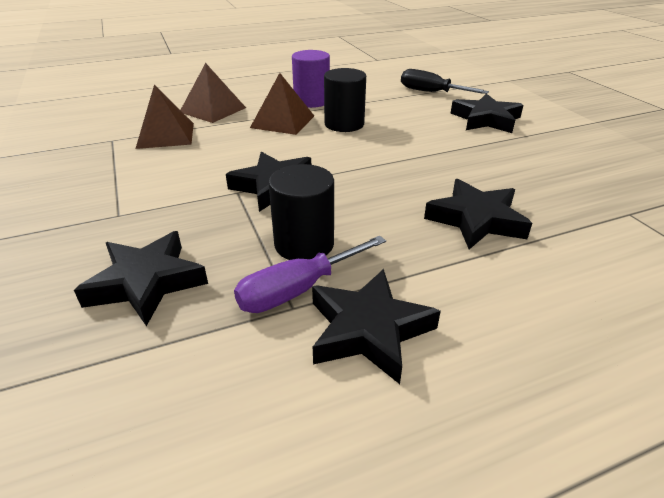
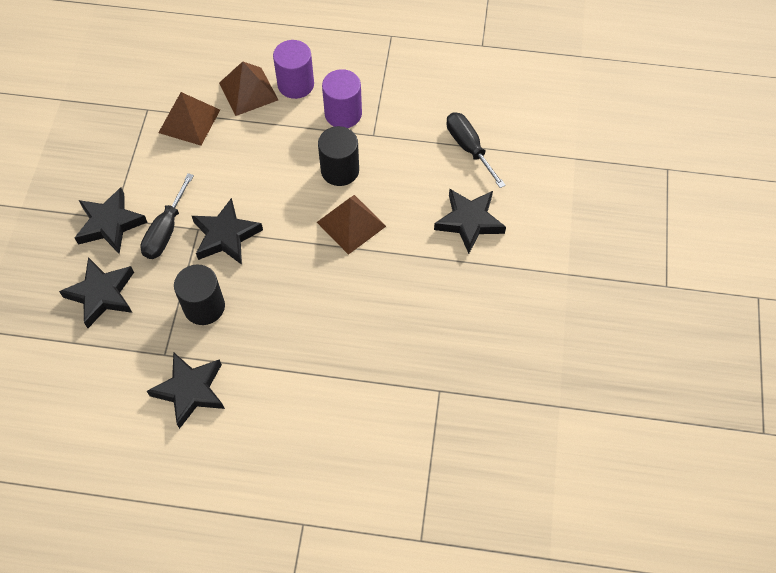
camera: 30 degrees right, 25 degrees up
purple screwdriver [234,236,386,313] -> none
brown pyramid [250,73,314,135] -> brown pyramid moved to [317,195,386,255]
black star [424,179,532,249] -> black star moved to [75,187,148,254]
none -> black screwdriver [140,173,194,259]
none -> purple cylinder [273,40,314,99]

